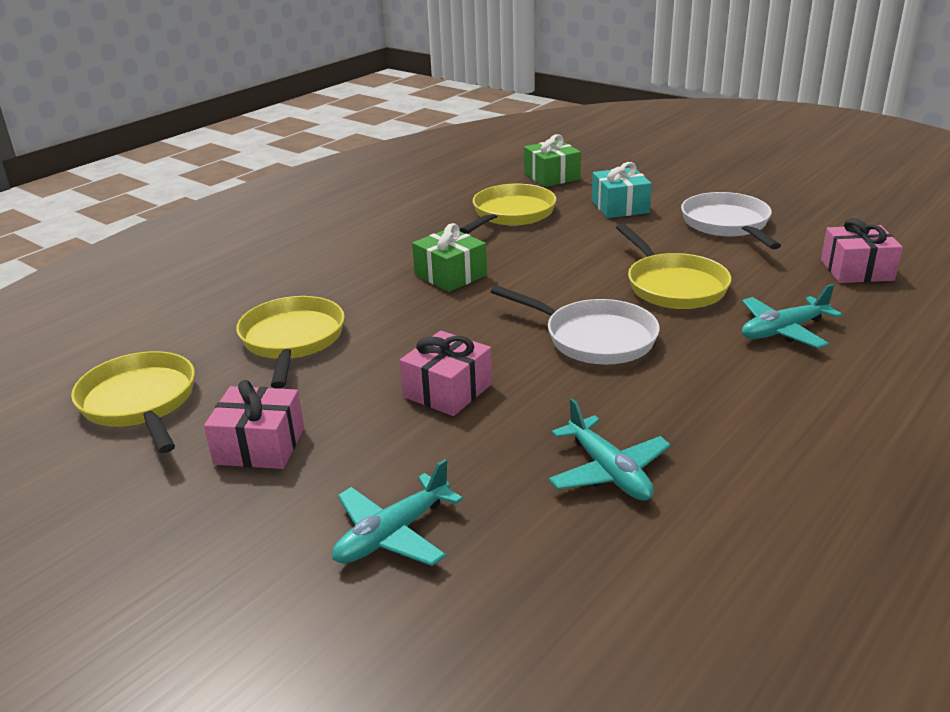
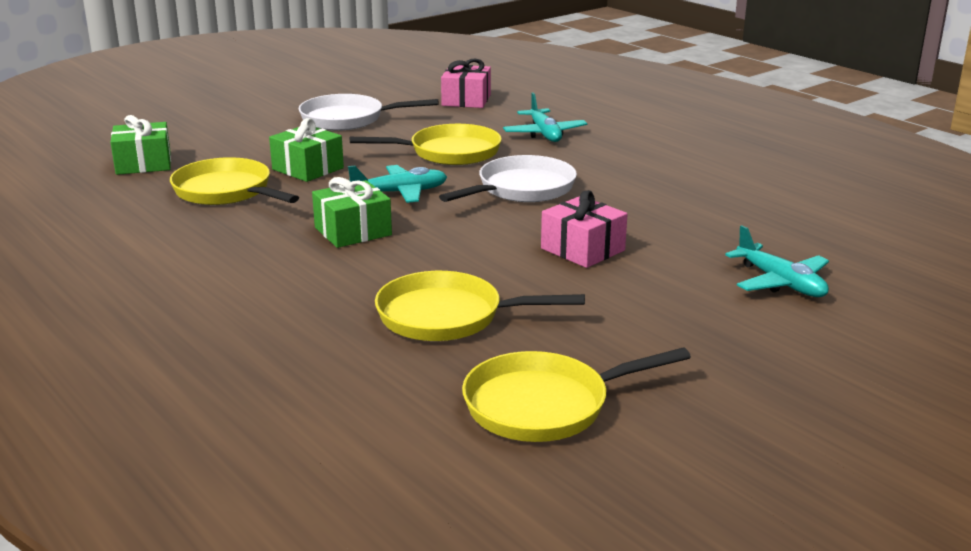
camera: 80 degrees left, 5 degrees down
pink gift [204,380,304,469] -> none
turquoise plane [548,398,671,501] -> turquoise plane moved to [348,165,447,203]
turquoise gift [592,162,652,218] -> none
none -> green gift [269,118,344,182]

